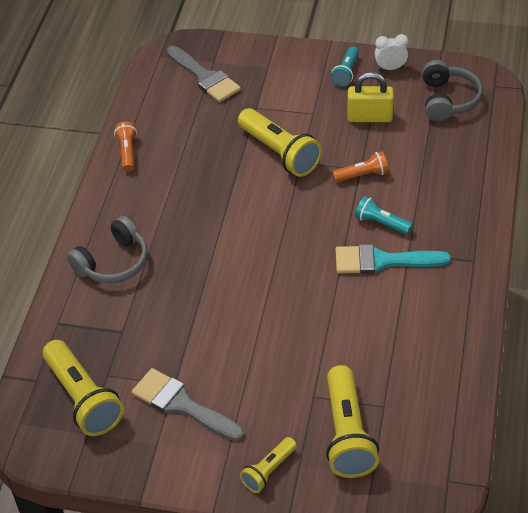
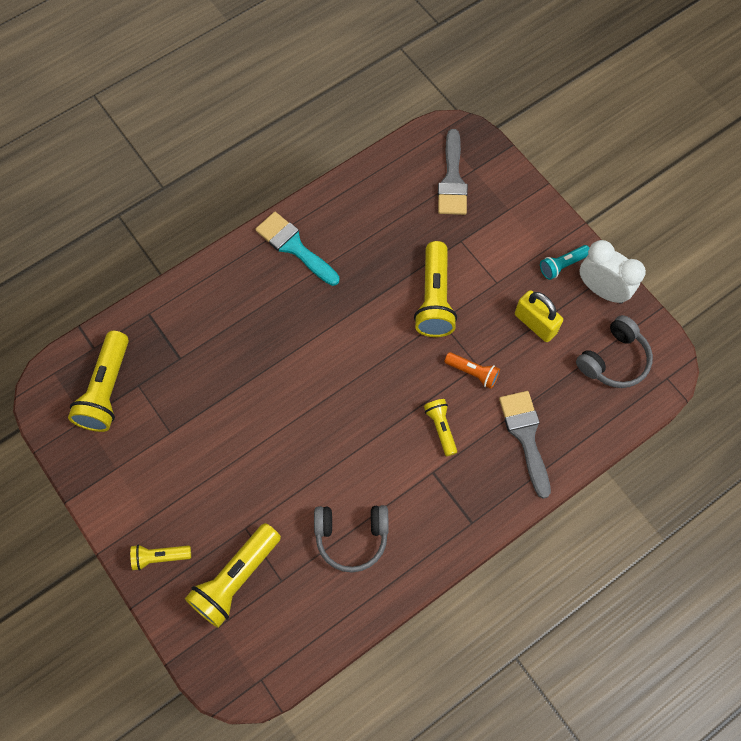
camera: 40 degrees right, 20 degrees up
grey headphones [67,216,148,283] -> grey headphones moved to [314,505,389,572]
orange flashlight [114,121,137,172] -> none
grey brush [132,368,244,441] -> grey brush moved to [499,391,551,499]
turquoise brush [336,244,451,274] -> turquoise brush moved to [255,212,339,286]
turquoise flashlight [355,196,413,235] -> yellow flashlight [424,399,457,456]
white clock [375,34,408,70] -> white clock [579,240,646,304], size x1.71

